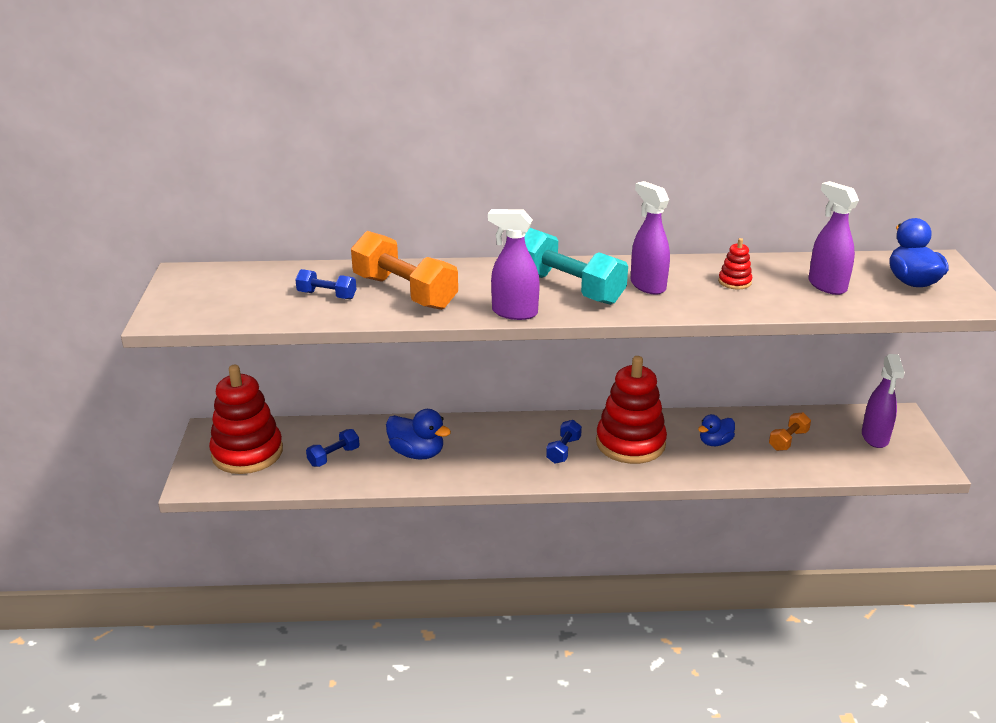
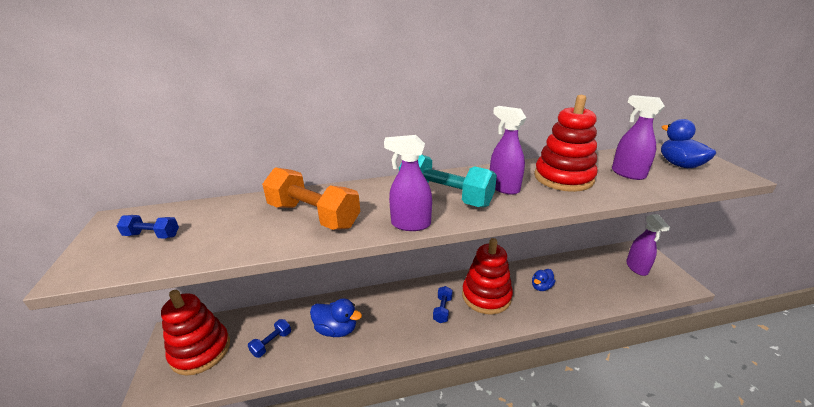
camera: 10 degrees left, 0 degrees up
blue dumbbell [295,269,356,299] -> blue dumbbell moved to [117,215,179,239]
red stacking toy [718,238,752,289] -> red stacking toy [534,95,598,192], size x2.33
orange dumbbell [769,412,811,451] -> none

